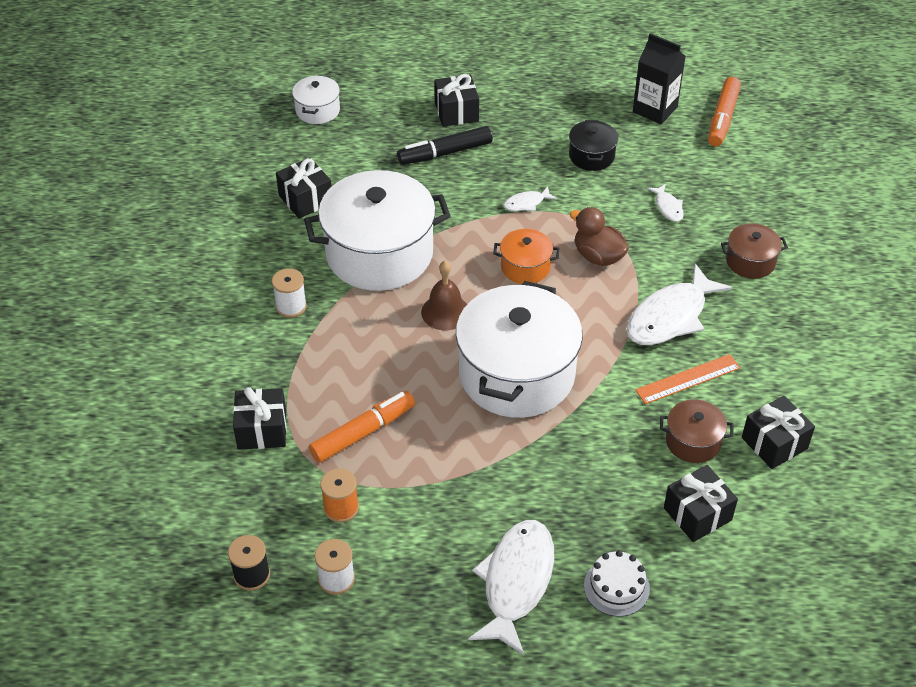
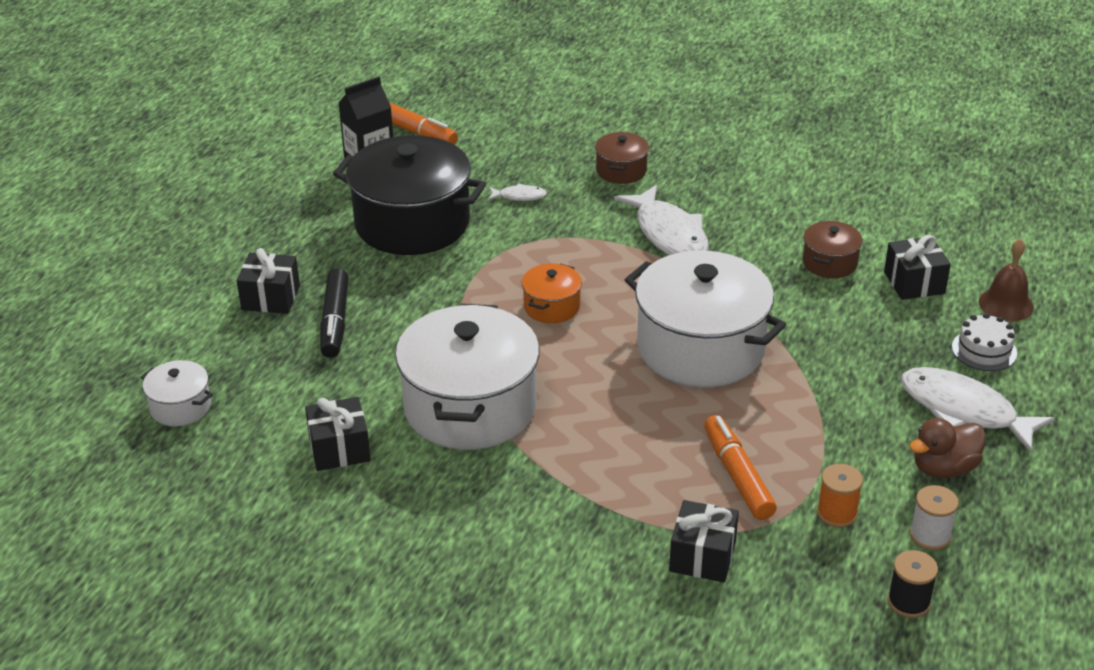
camera: 70 degrees left, 10 degrees down
white spool [272,268,307,318] -> none
brown bell [421,261,467,331] -> brown bell moved to [979,238,1034,321]
white fish [503,186,557,211] -> none
black pot [569,120,618,171] -> black pot [333,135,486,255], size x2.18
brown duck [570,207,629,266] -> brown duck moved to [909,418,986,479]
orange ruler [635,354,740,404] -> none
black gift [742,396,815,469] -> none

